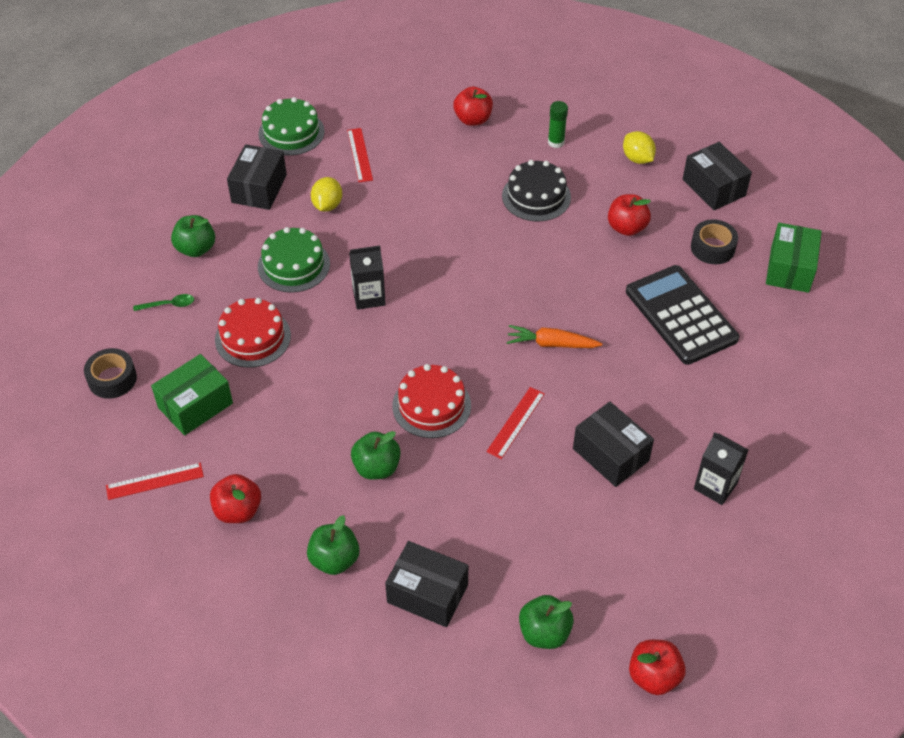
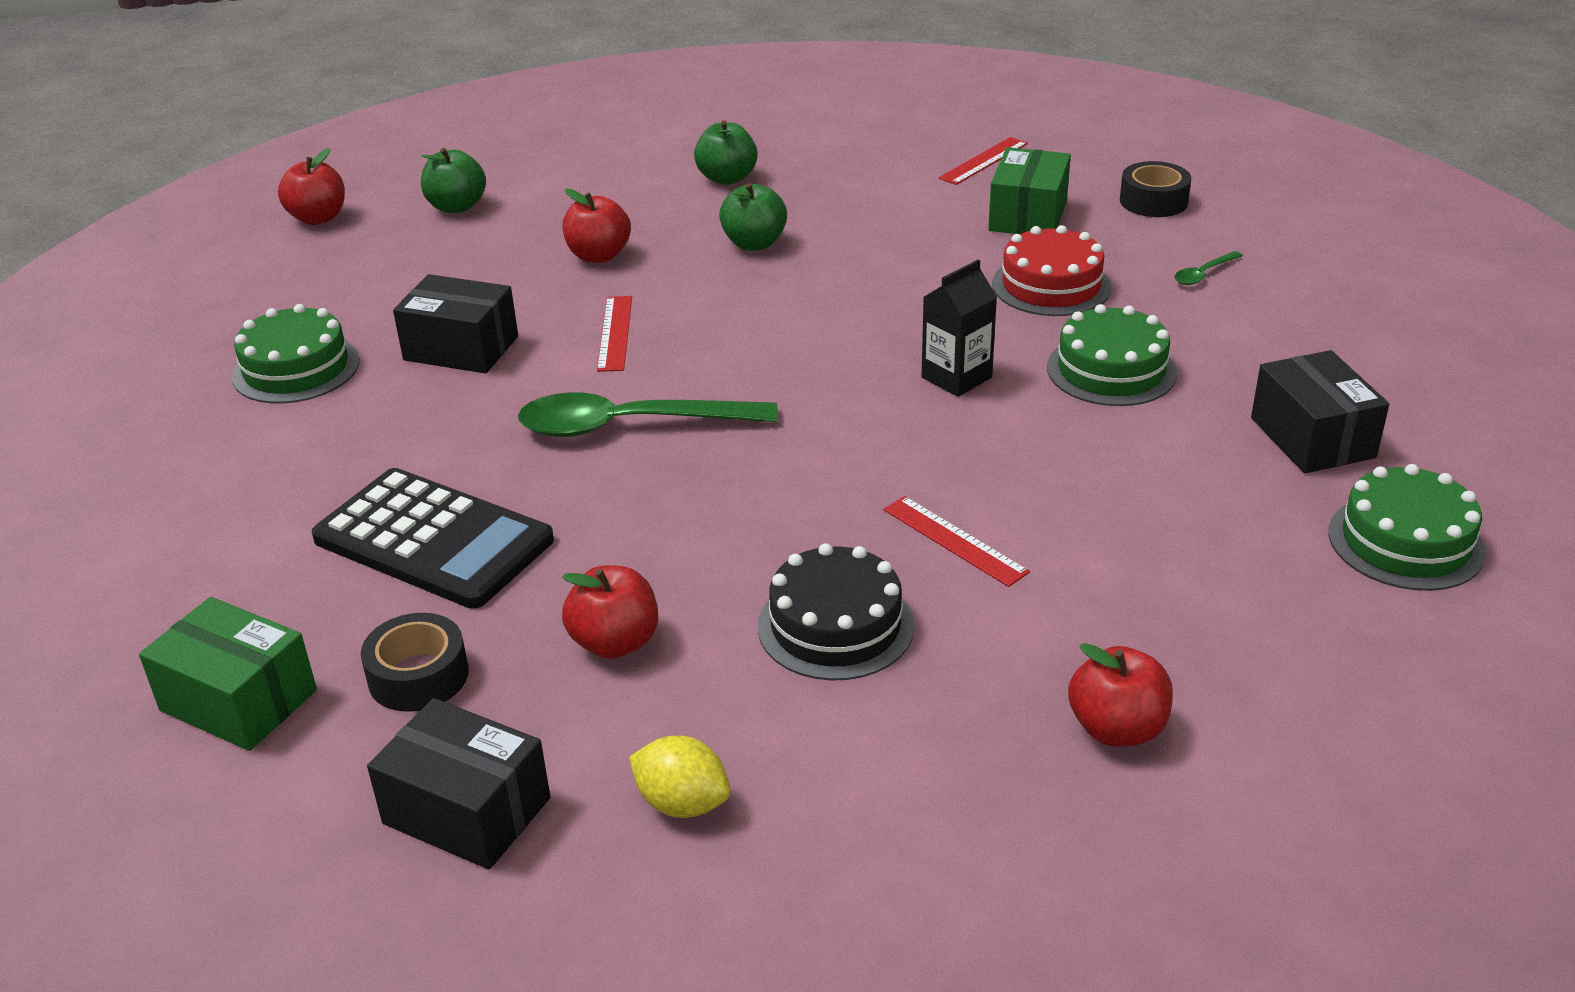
camera: 150 degrees right, 15 degrees down
green apple [171,215,215,257] -> none
red apple [210,474,261,523] -> red apple moved to [563,188,631,263]
yellow lemon [311,177,342,212] -> none
red ruler [347,128,373,182] -> red ruler moved to [884,496,1030,587]
black box [385,541,468,627] -> none
red cake [392,364,471,438] -> none
orange carrot [507,325,602,348] -> green spoon [518,392,778,437]
green glue stick [548,101,568,148] -> none
black carton [694,432,748,505] -> green cake [232,304,360,404]
green box [766,223,822,293] -> green box turned 45 degrees counterclockwise [139,597,317,751]

